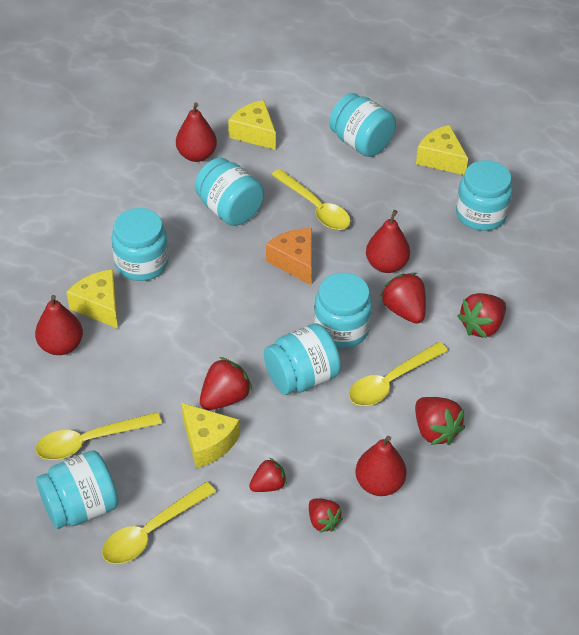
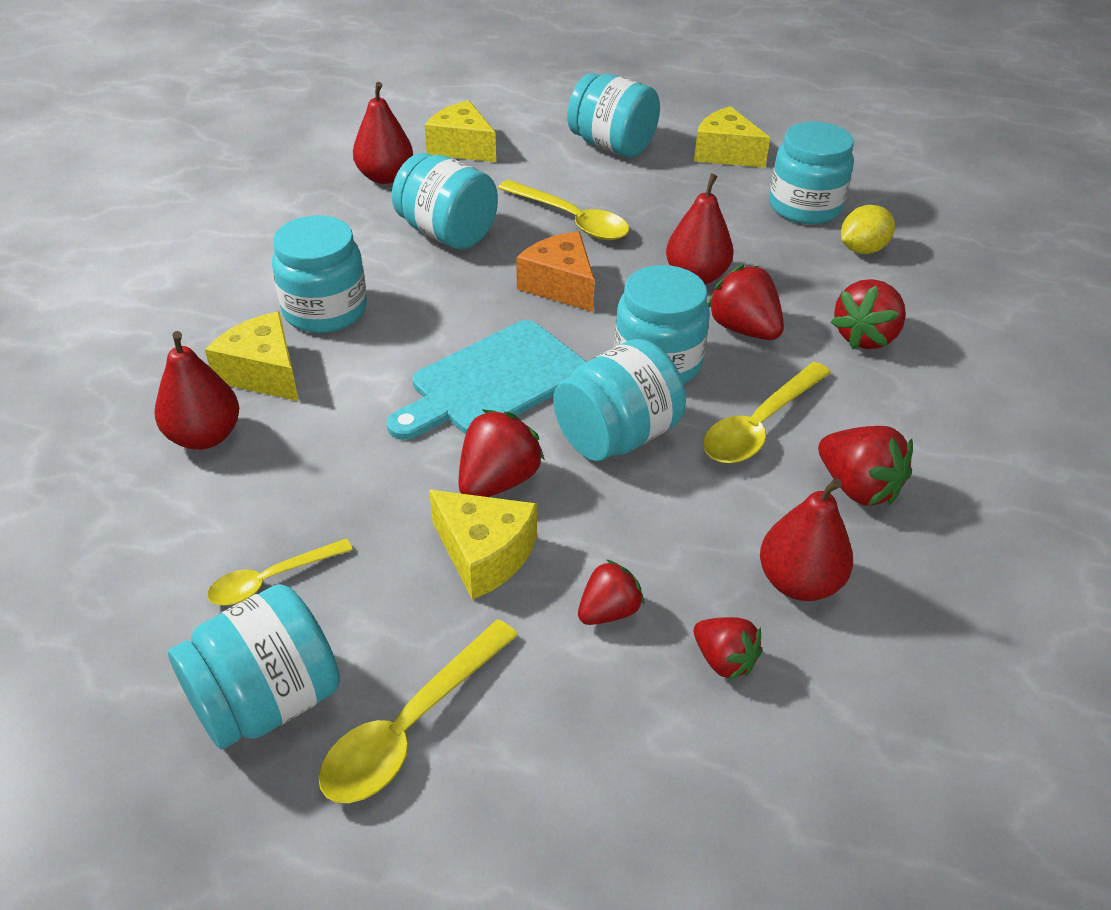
camera: 10 degrees left, 5 degrees down
yellow spoon [36,412,162,460] -> yellow spoon [207,538,353,605], size x0.64
none -> turquoise cutting board [387,320,586,440]
none -> yellow lemon [841,205,895,254]

